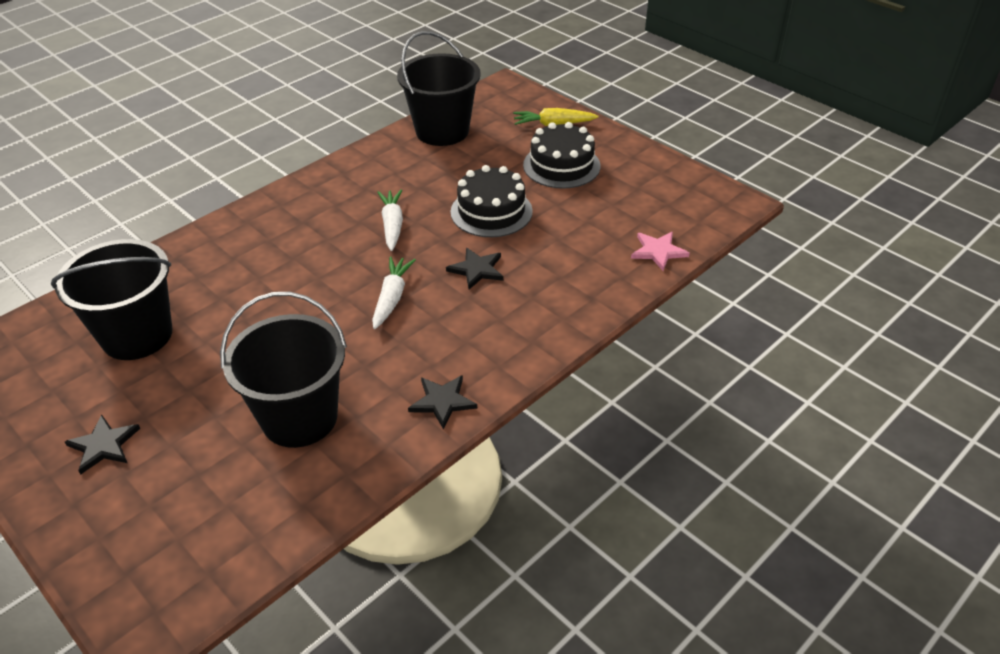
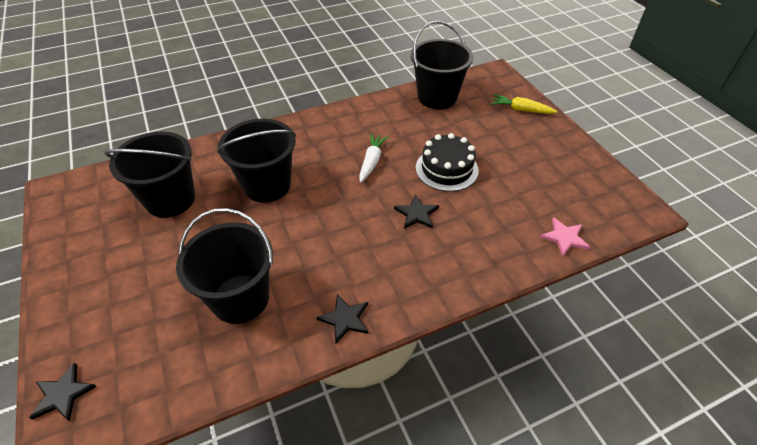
camera: 20 degrees right, 5 degrees up
black star [65,414,140,475] -> black star moved to [29,363,97,422]
white carrot [372,256,416,329] -> none
black cake [523,122,600,189] -> none
none -> black bucket [217,119,296,203]

